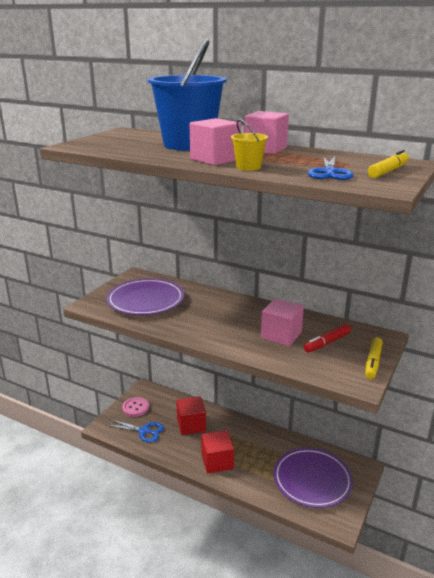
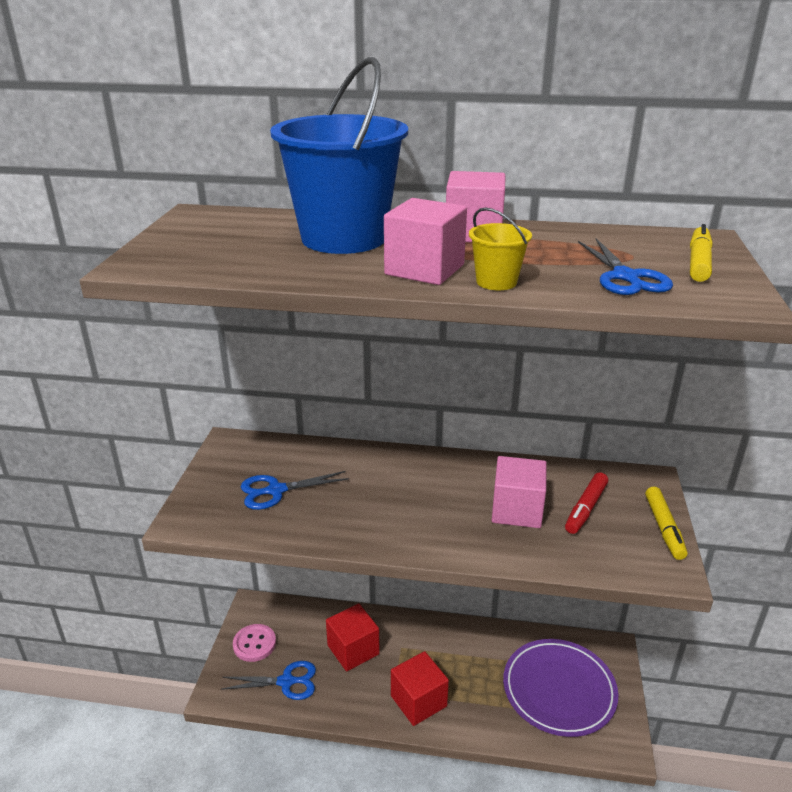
camera: 20 degrees left, 5 degrees up
purple plate [106,278,184,315] -> blue scissors [241,471,349,510]

